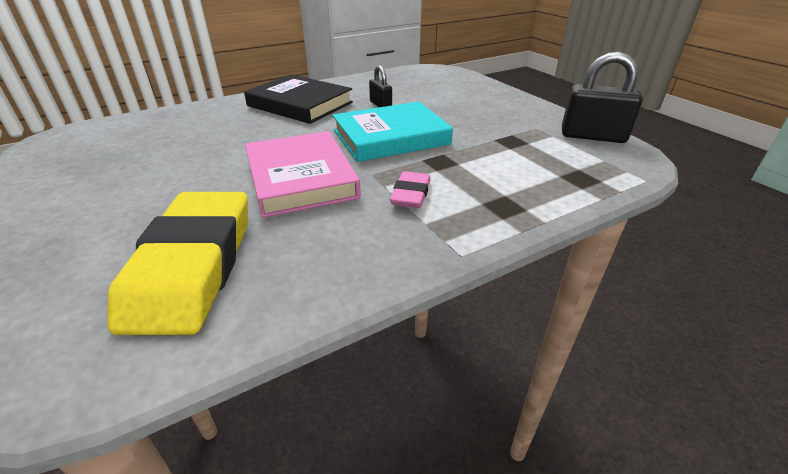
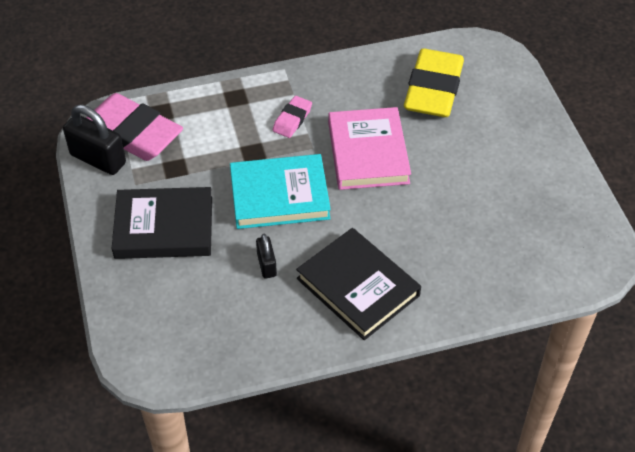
camera: 165 degrees left, 15 degrees up
none -> pink eraser [86,93,183,161]
none -> black book [112,187,212,259]

